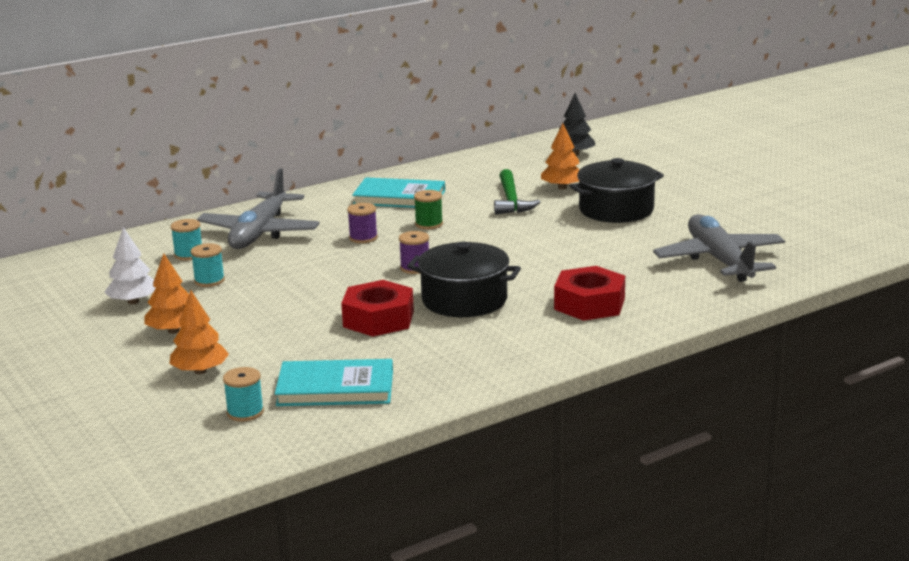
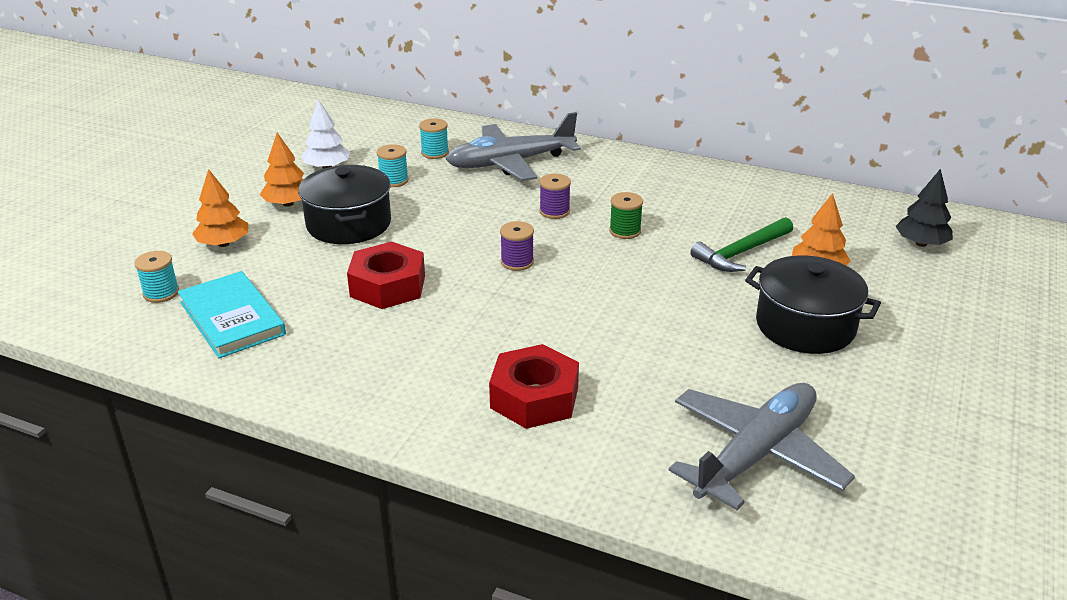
camera: 55 degrees right, 10 degrees up
turquoise book [352,177,445,208] -> none
black pot [407,242,521,317] -> black pot moved to [298,165,391,244]

